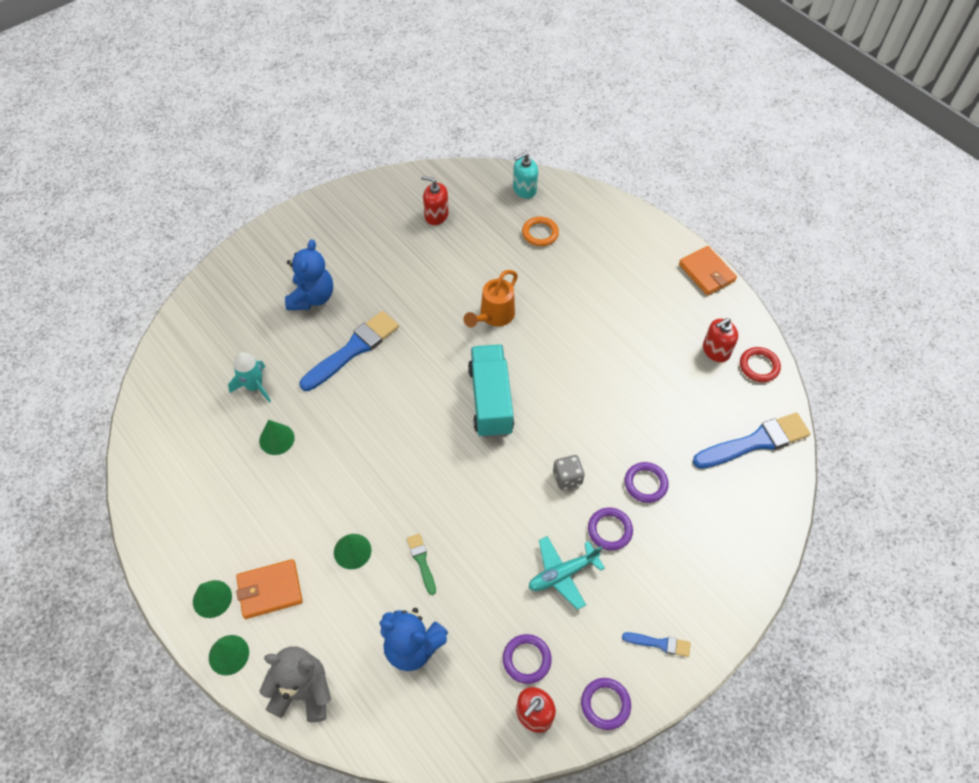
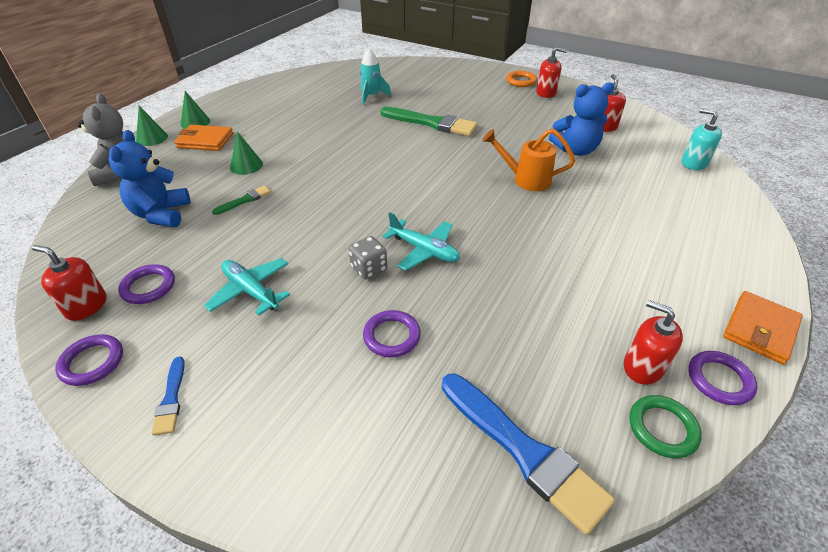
camera: 70 degrees right, 15 degrees down
orange wallet [236,559,303,619] -> orange wallet turned 45 degrees counterclockwise [174,125,233,151]
green cone [259,420,295,455] -> none
blue teddy bear [285,239,333,310] -> blue teddy bear moved to [549,82,614,156]
blue brush [300,311,399,391] -> green brush [380,107,478,136]
turquoise truck [468,345,514,438] -> none
orange ring [522,217,559,246] -> orange ring moved to [506,71,537,87]
purple ring [588,508,633,550] -> purple ring moved to [688,351,758,405]
red ring [740,347,781,382] -> green ring [629,395,702,458]
none -> turquoise plane [382,212,460,271]
none -> red soap dispenser [536,47,567,98]

